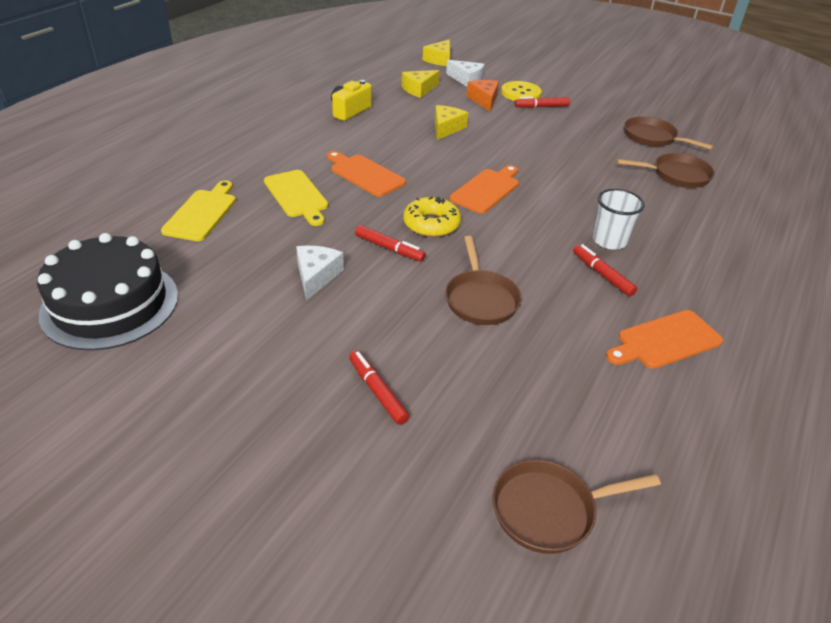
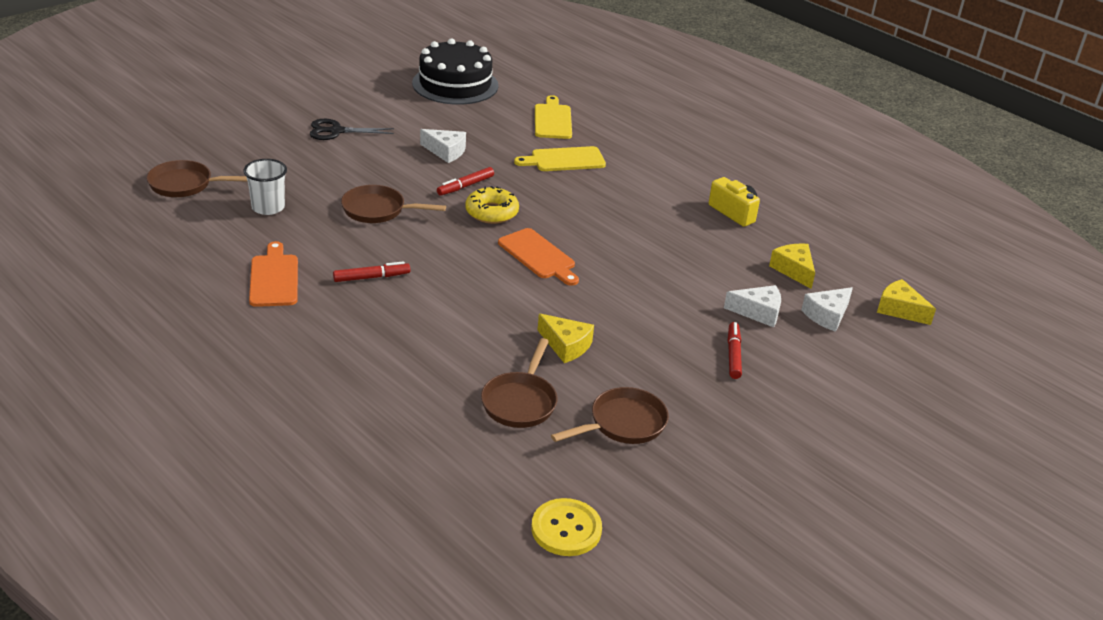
camera: 105 degrees right, 5 degrees down
yellow cutting board [161,180,236,241] -> yellow cutting board turned 120 degrees counterclockwise [535,95,572,139]
orange cutting board [327,151,406,197] -> none
red marker [349,351,409,425] -> none
yellow cheese [435,105,468,140] -> yellow cheese moved to [538,314,594,363]
orange cheese [466,80,499,111] -> white cheese [724,285,781,327]
brown pan [492,460,661,554] -> brown pan turned 90 degrees counterclockwise [147,160,248,197]
yellow button [501,81,542,101] -> yellow button moved to [531,498,602,556]
white cup [593,189,645,250] -> white cup moved to [243,159,287,215]
none -> black scissors [310,119,394,140]

